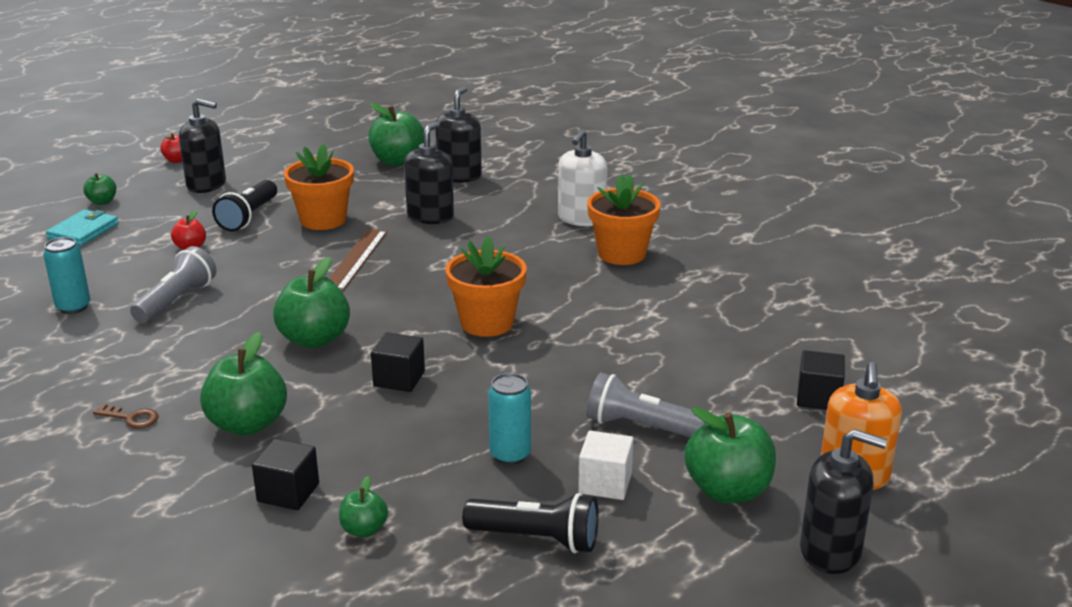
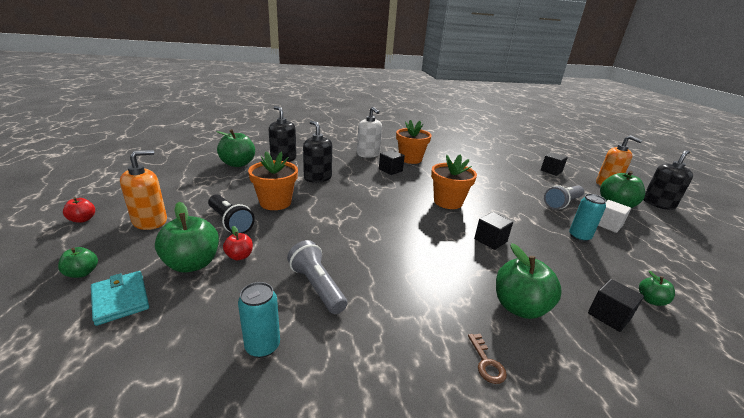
camera: 60 degrees left, 0 degrees up
brown key [93,404,159,428] -> brown key turned 120 degrees clockwise [468,334,507,384]
black soap dispenser [179,99,226,193] -> orange soap dispenser [120,150,167,230]
green apple [273,257,350,348] -> green apple moved to [155,202,219,273]
brown ruler [329,229,387,292] -> none
black flashlight [462,493,599,553] -> none
none -> black cube [379,150,405,175]

